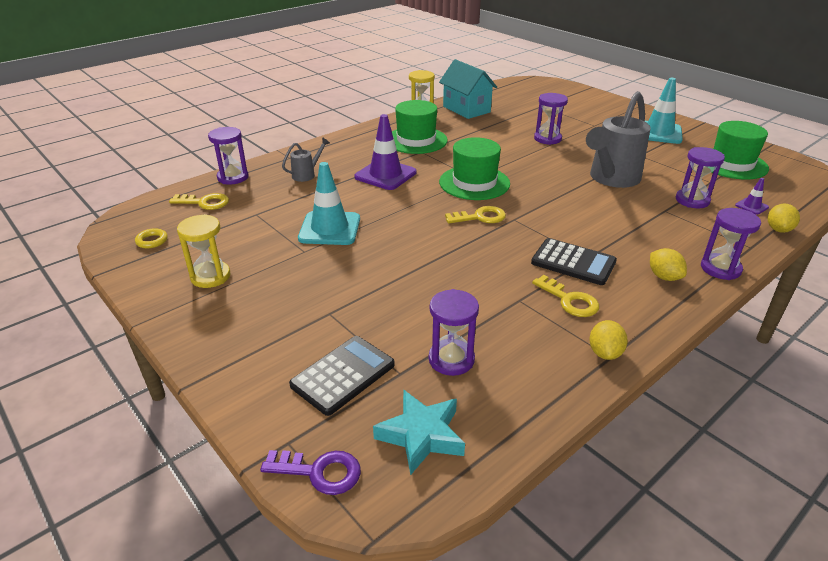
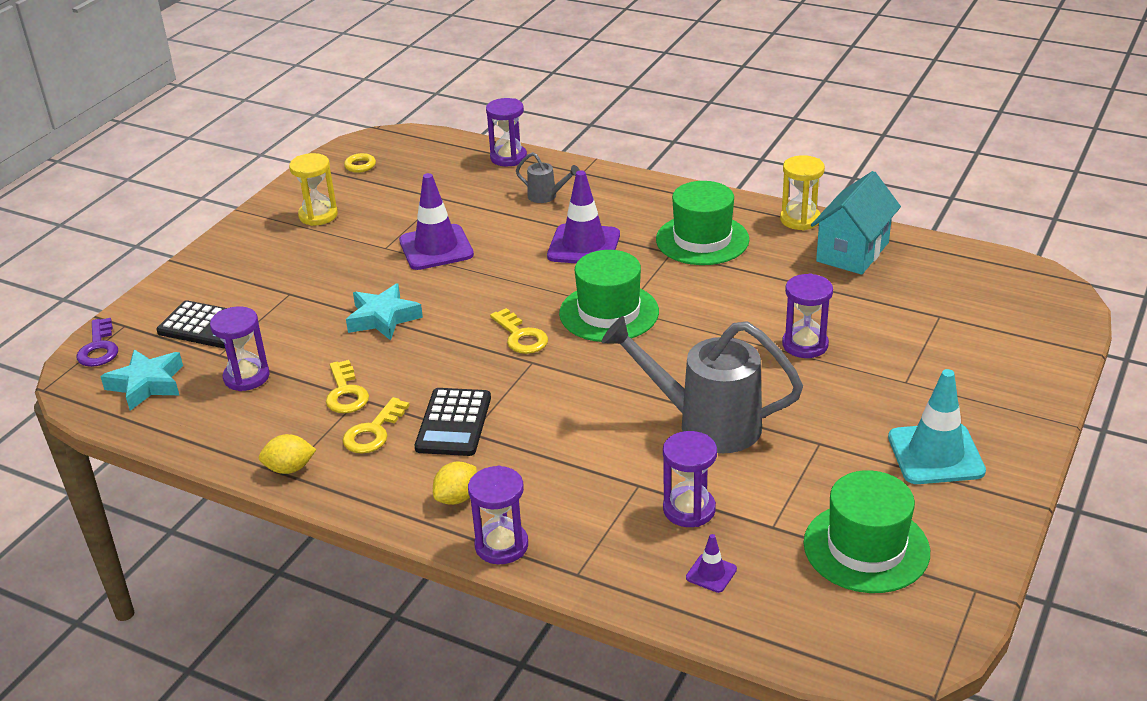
camera: 70 degrees right, 0 degrees up
yellow key [169,193,229,210] -> yellow key moved to [326,360,369,413]
turquoise traffic cone [298,162,360,245] -> purple traffic cone [399,173,474,270]
yellow lemon [768,203,800,233] -> none
none -> turquoise star [346,284,423,340]

